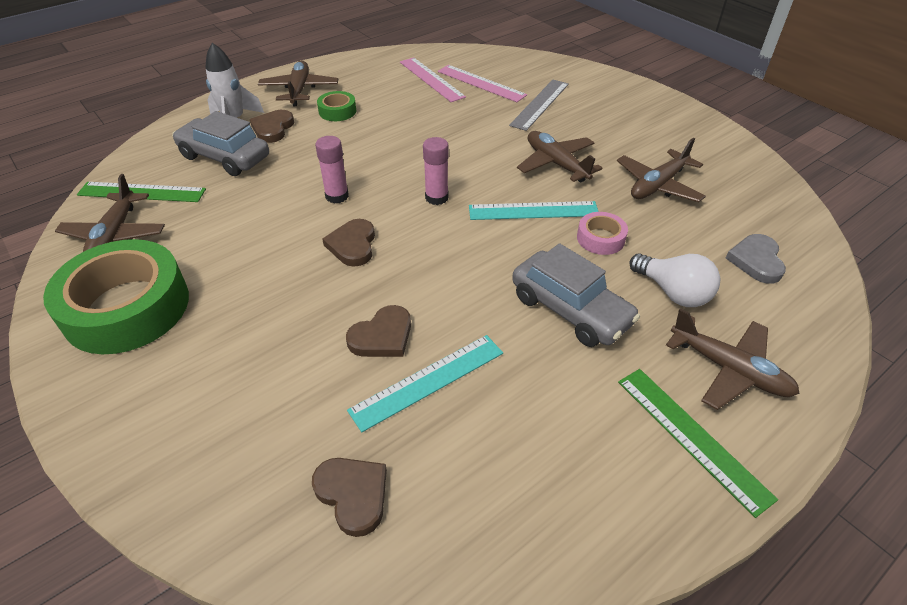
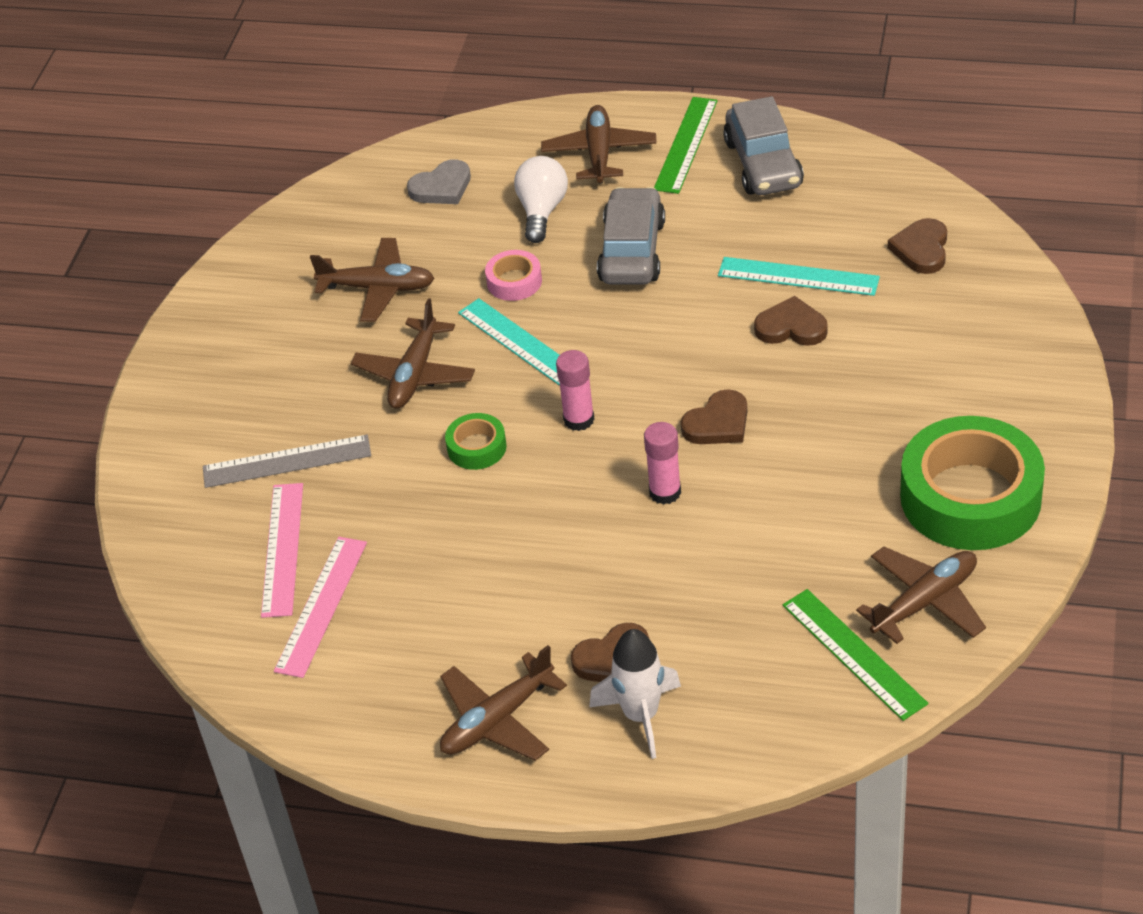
camera: 125 degrees left, 0 degrees up
grey car [172,111,269,176] -> grey car moved to [723,96,804,195]
green tape [317,91,356,121] -> green tape moved to [445,413,507,470]

